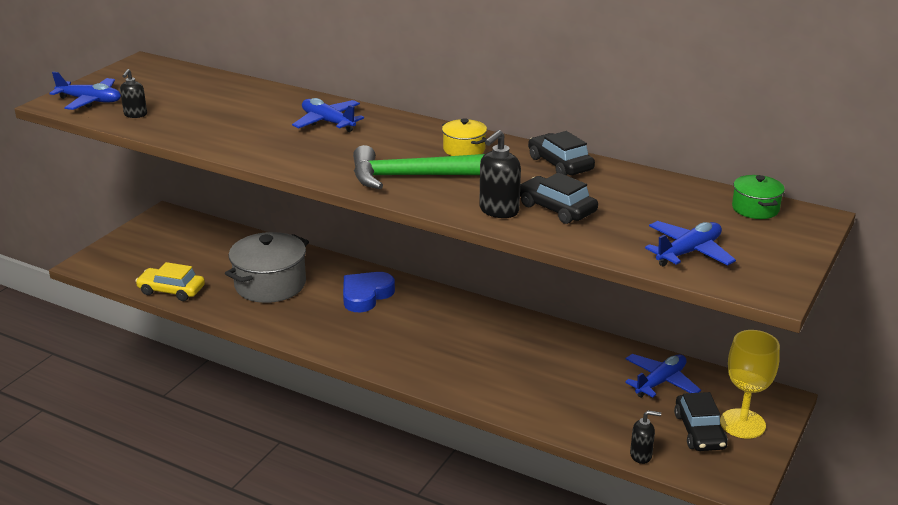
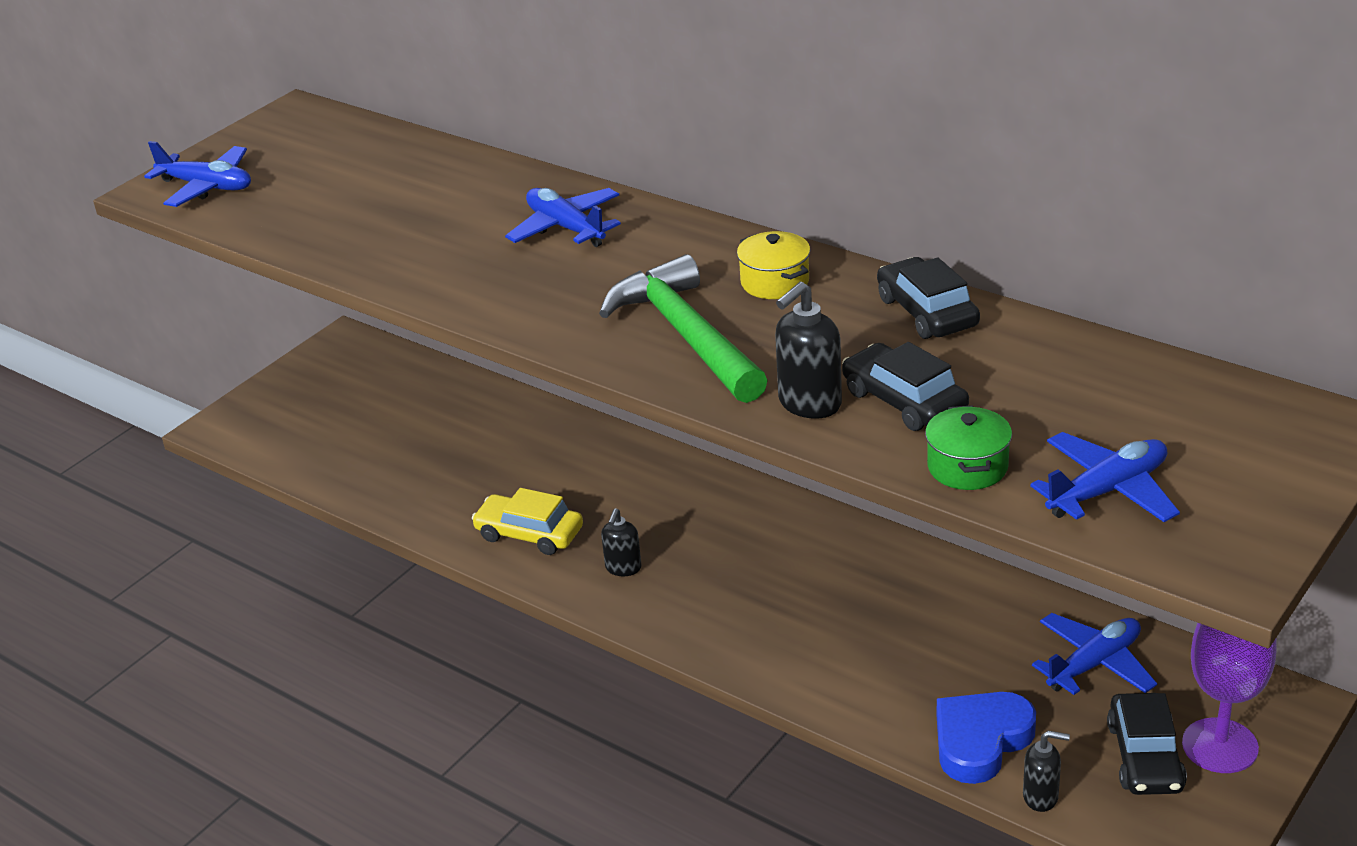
camera: 10 degrees right, 5 degrees up
black soap dispenser [120,69,147,118] -> black soap dispenser moved to [601,508,641,576]
yellow car [136,262,205,301] -> yellow car moved to [472,488,583,555]
grey pot [225,232,309,303] -> none
blue heart [343,272,395,312] -> blue heart moved to [937,692,1036,784]
green hammer [353,145,485,189] -> green hammer turned 60 degrees clockwise [599,254,768,403]
yellow goblet [720,330,780,439] -> purple goblet [1182,622,1277,773]
green pot [732,175,785,219] -> green pot moved to [925,405,1012,490]

